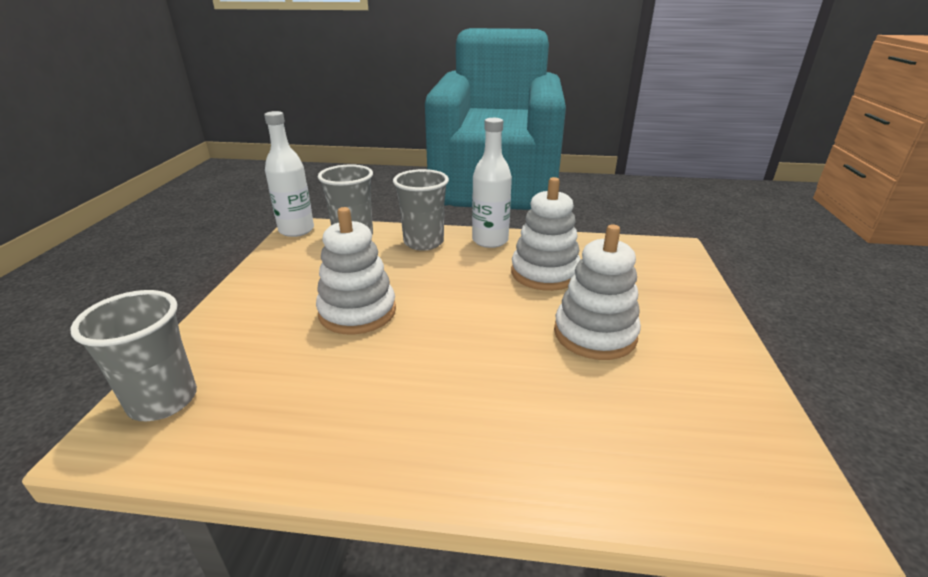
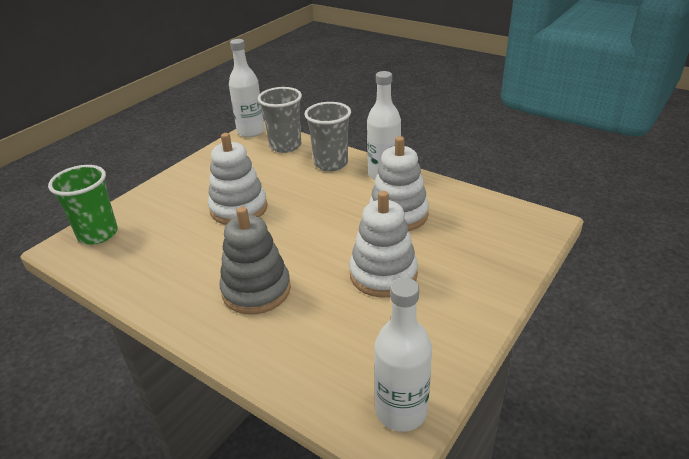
camera: 30 degrees right, 5 degrees up
grey cup [70,290,197,421] -> green cup [48,165,118,245]
none -> grey stacking toy [219,207,291,315]
none -> white bottle [374,278,432,432]

